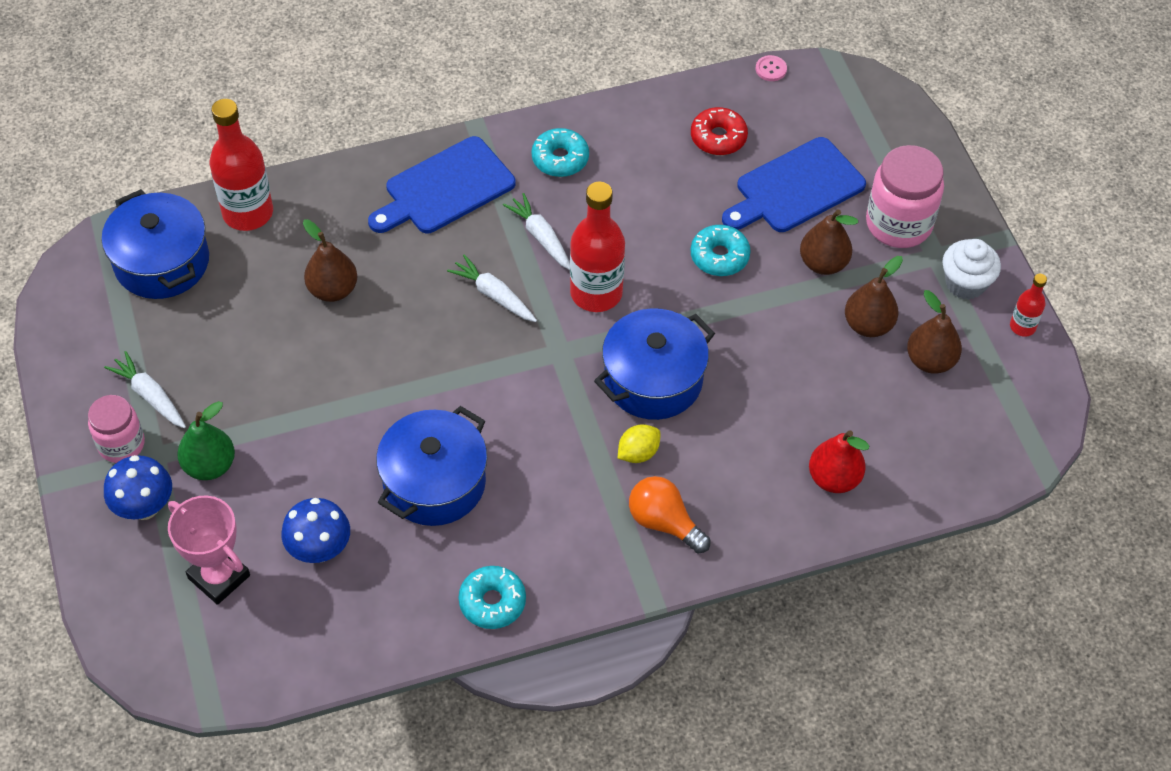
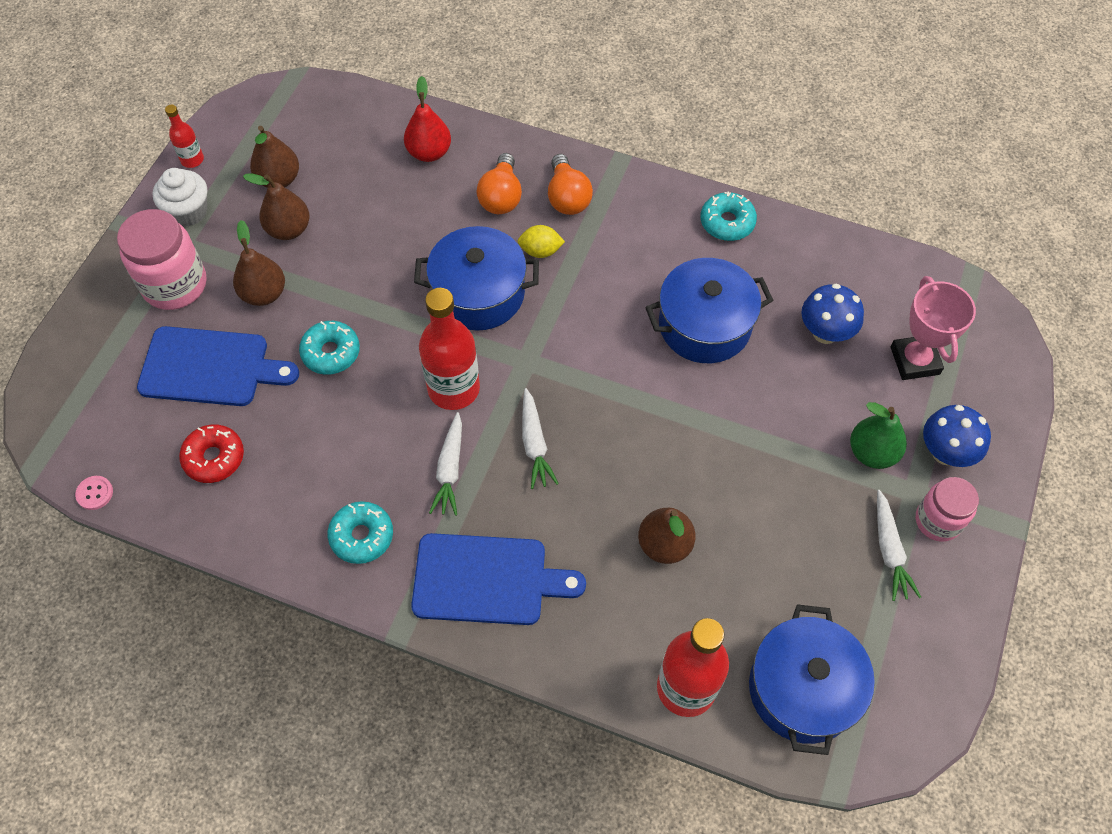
camera: 140 degrees left, 5 degrees up
none -> orange light bulb [477,153,522,214]

